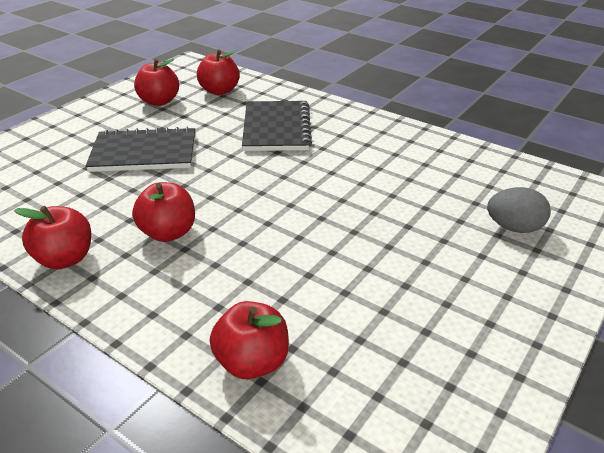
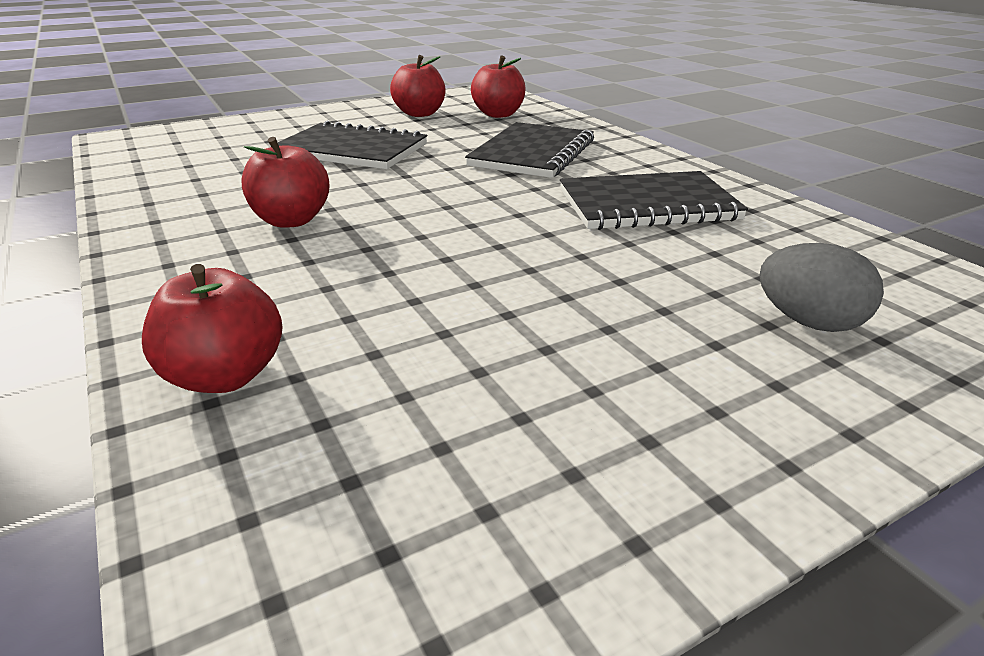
camera: 25 degrees right, 5 degrees down
red apple [14,206,91,269] -> none
none -> black notebook [560,171,748,230]

